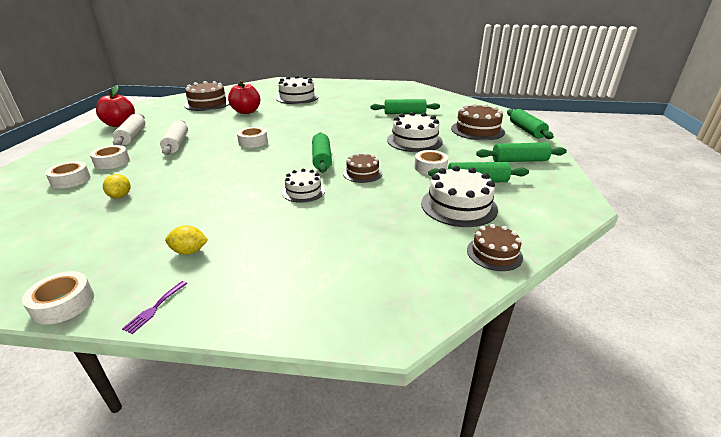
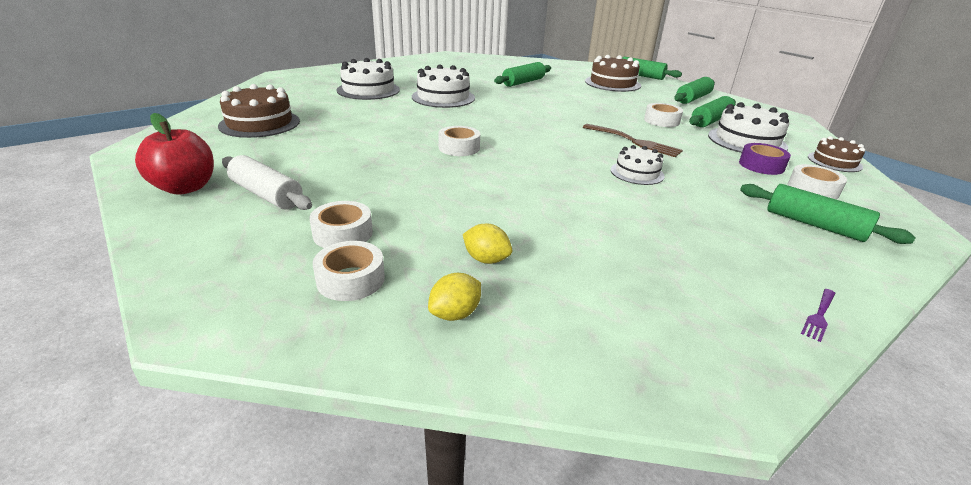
camera: 45 degrees left, 0 degrees up
white tape [22,271,94,325] -> white tape moved to [788,164,847,199]
purple fork [122,281,187,334] -> purple fork turned 60 degrees clockwise [801,289,835,342]
white rolling pin [160,120,188,155] -> none
yellow lemon [165,225,208,255] -> yellow lemon moved to [428,273,481,321]
red apple [228,80,260,114] -> none
green rolling pin [312,132,332,173] -> green rolling pin moved to [740,184,916,244]
brown cake [343,153,382,183] -> brown fork [583,124,683,157]
white cake [387,112,443,152] -> white cake moved to [412,64,475,108]
none -> purple tape [739,143,791,175]

